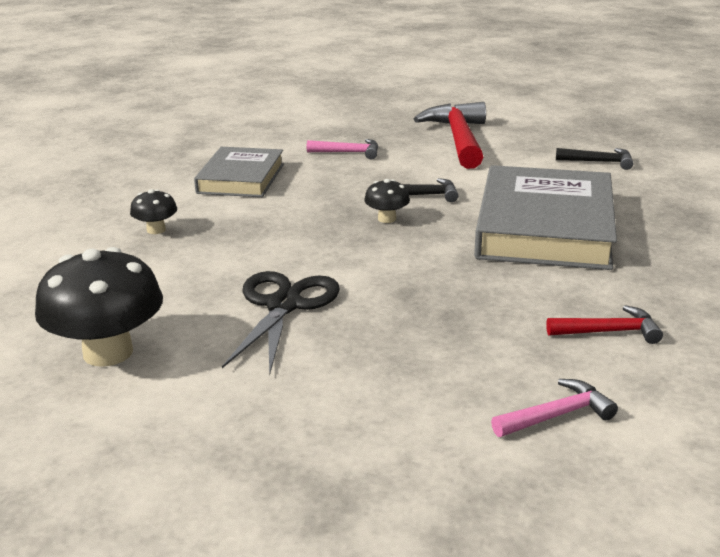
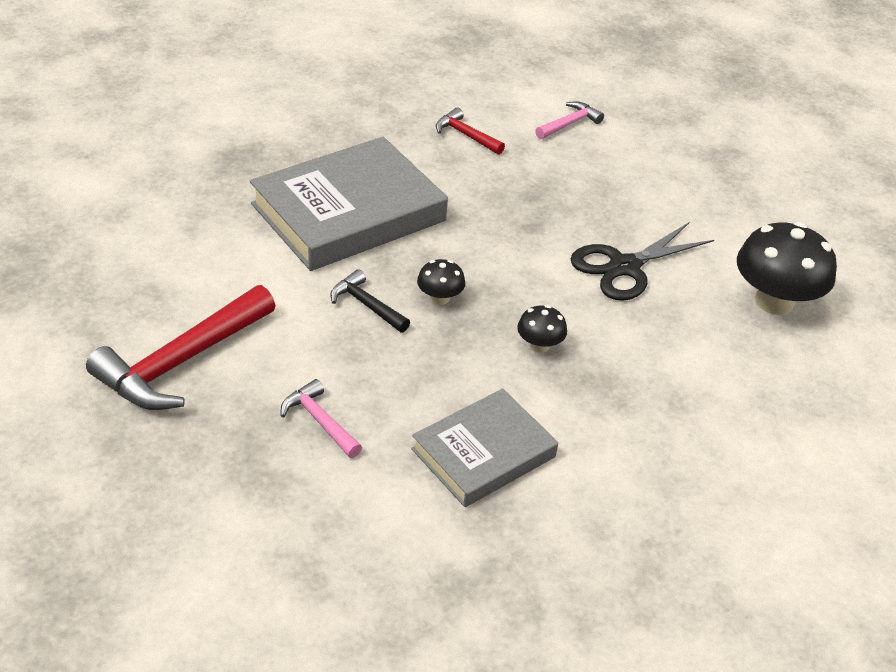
camera: 140 degrees left, 15 degrees up
black mushroom [130,189,177,234] -> black mushroom moved to [517,305,567,353]
pink hammer [491,379,618,437] -> pink hammer turned 120 degrees clockwise [535,101,604,139]
black hammer [556,148,633,170] -> none

